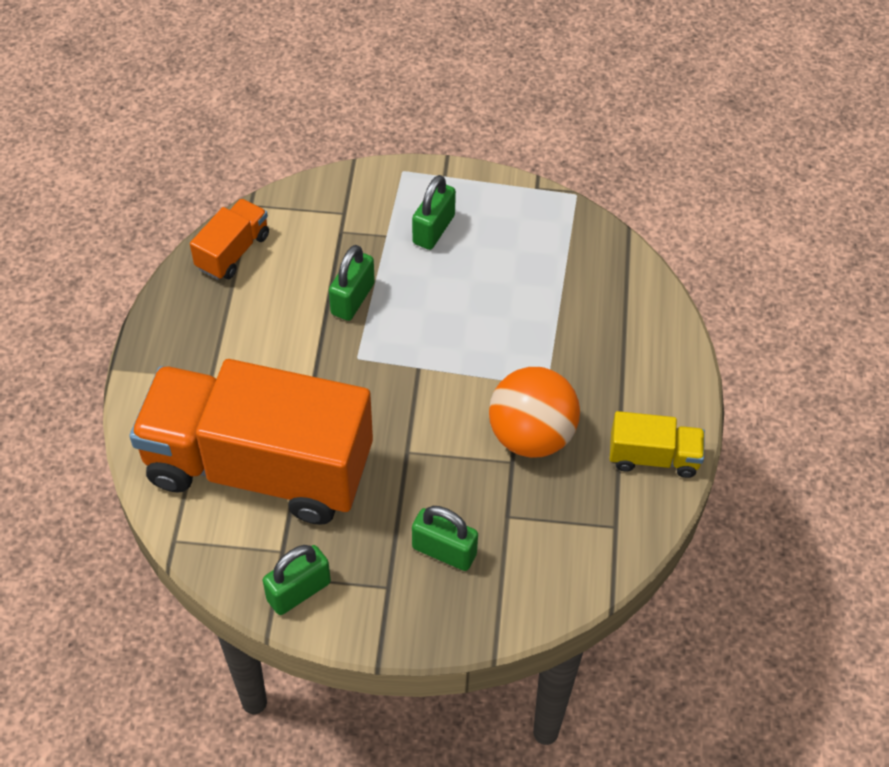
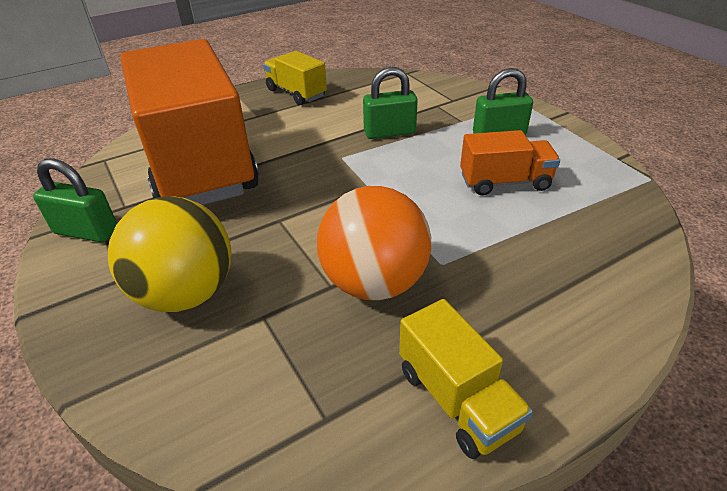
camera: 55 degrees right, 15 degrees down
orange truck [190,198,269,280] -> orange truck moved to [460,130,560,195]
green padlock [412,506,478,571] -> yellow ball [108,196,231,312]
none -> yellow truck [263,51,327,105]

